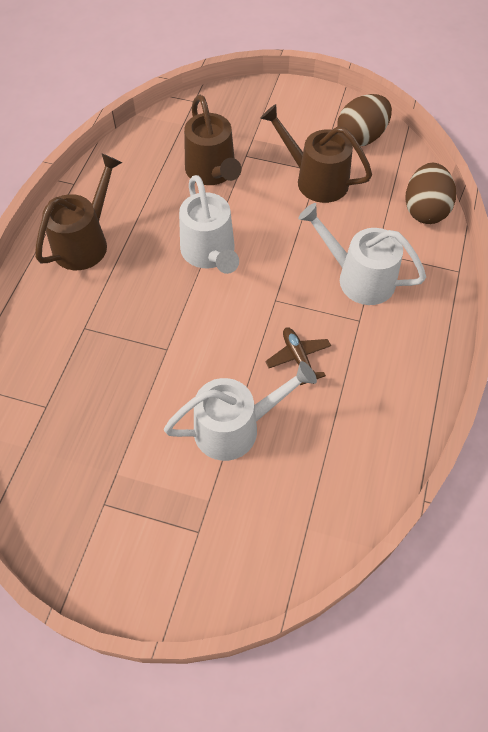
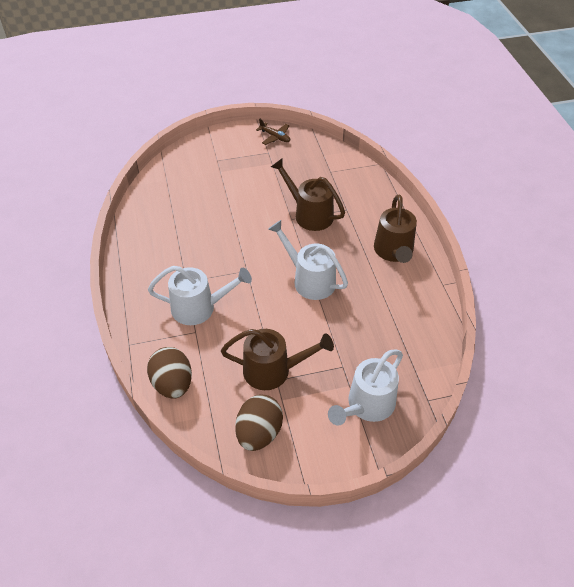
camera: 150 degrees right, 10 degrees down
white watering can [164,361,317,461] -> white watering can moved to [328,349,403,426]
brown watering can [184,95,242,185] -> brown watering can moved to [271,158,345,231]
brown plane [265,327,331,385] -> brown plane moved to [256,118,290,145]

